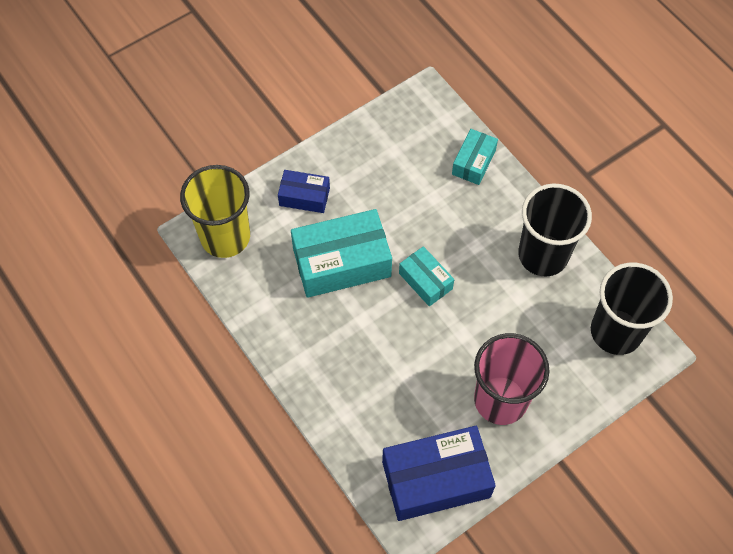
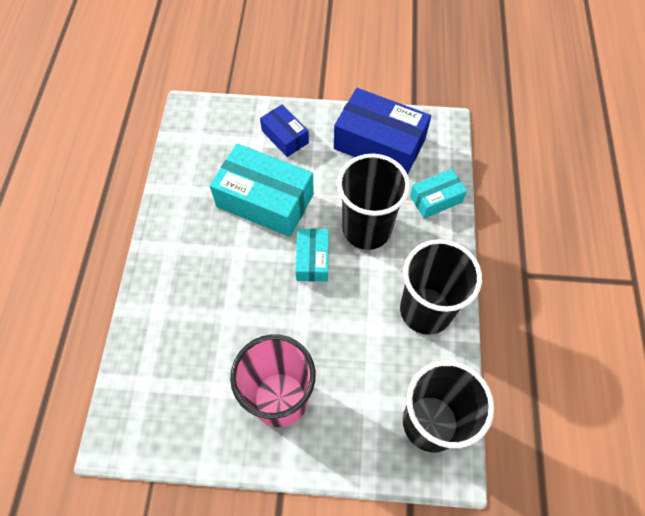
camera: 40 degrees right, 0 degrees up
yellow cup [180,165,250,258] -> none
blue box [382,426,496,521] -> blue box moved to [334,88,431,175]
none -> black cup [337,154,410,250]

